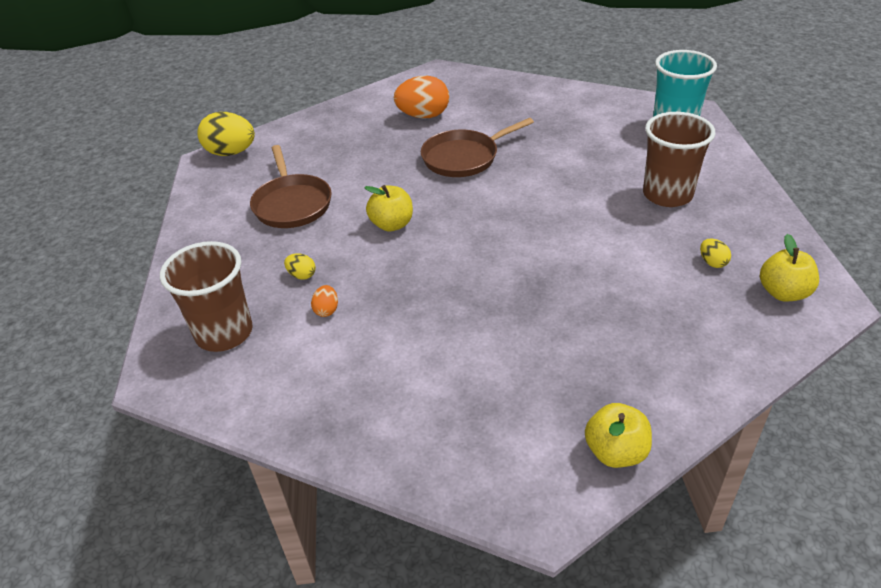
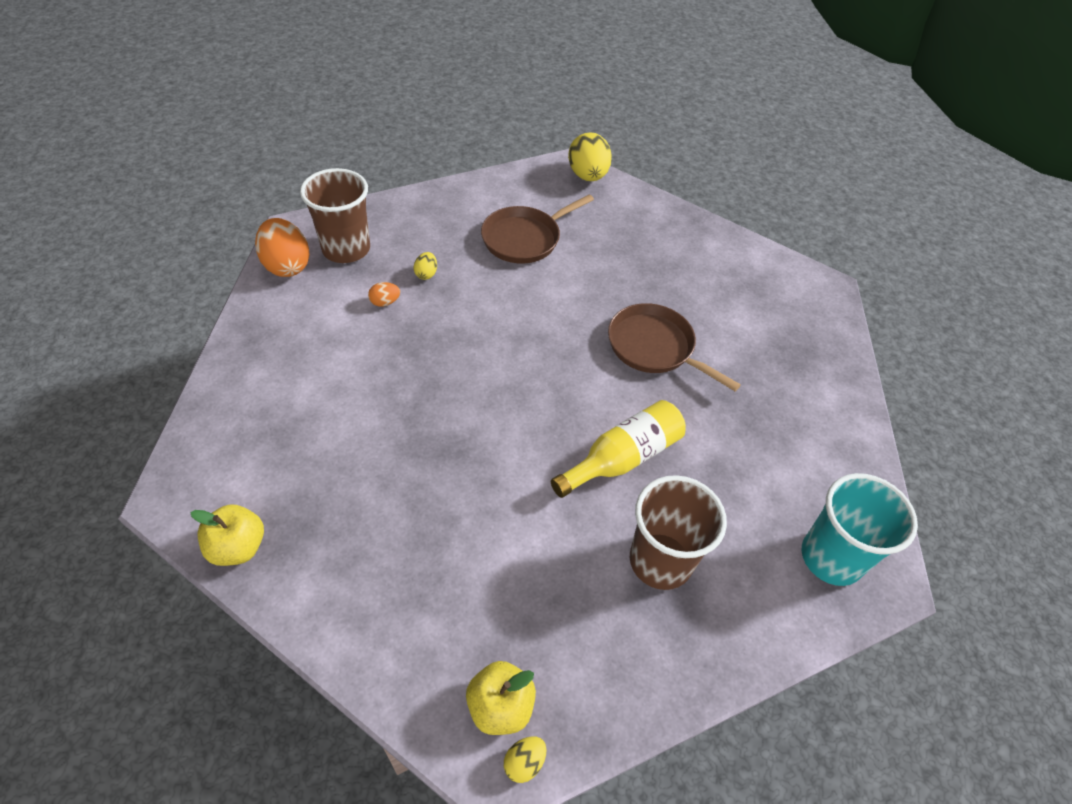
camera: 65 degrees right, 10 degrees up
yellow apple [364,185,413,232] -> none
orange egg [394,76,449,119] -> orange egg moved to [255,218,310,277]
yellow egg [700,239,731,268] -> yellow egg moved to [504,737,547,783]
none -> yellow bottle [551,400,686,498]

